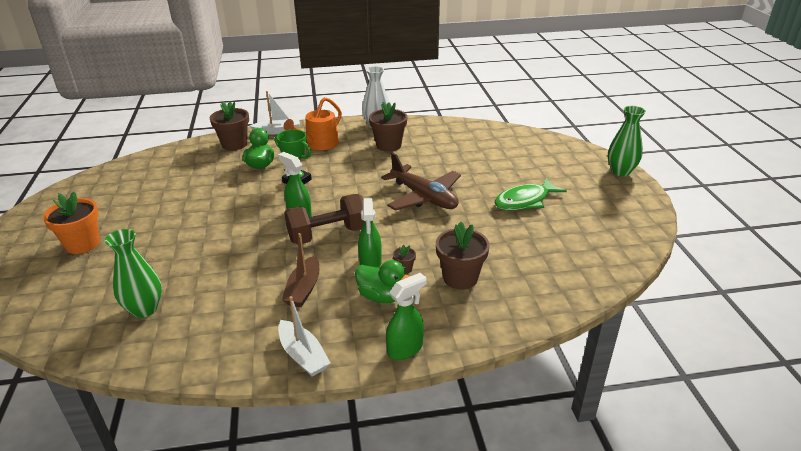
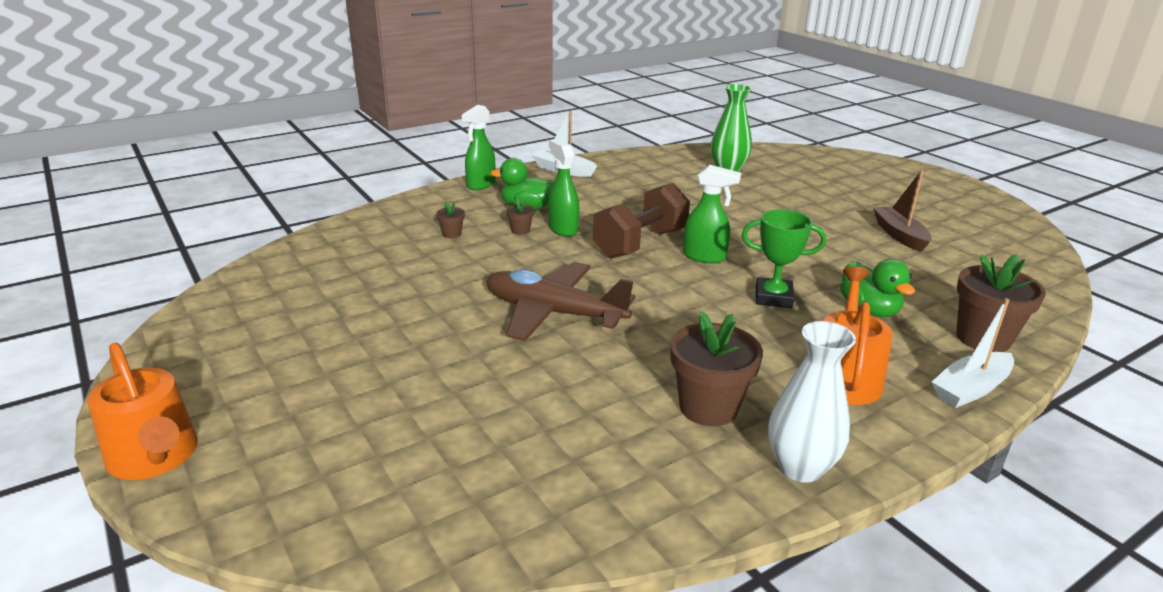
camera: 155 degrees right, 5 degrees down
orange flower pot [43,191,100,254] -> none
brown boat [282,233,319,307] -> brown boat moved to [873,170,932,252]
brown flower pot [436,222,490,290] -> brown flower pot [436,202,465,238], size x0.45
green fish [494,178,567,210] -> none
green vase [608,106,646,176] -> orange watering can [87,342,198,480]

